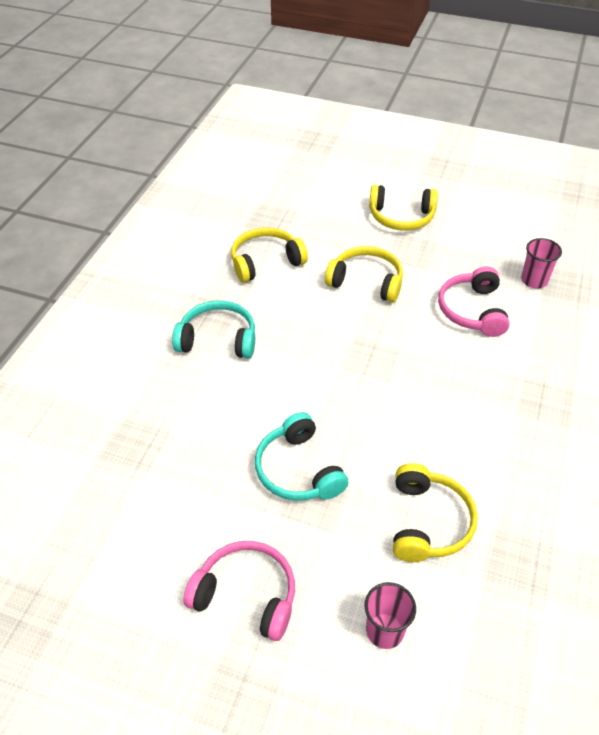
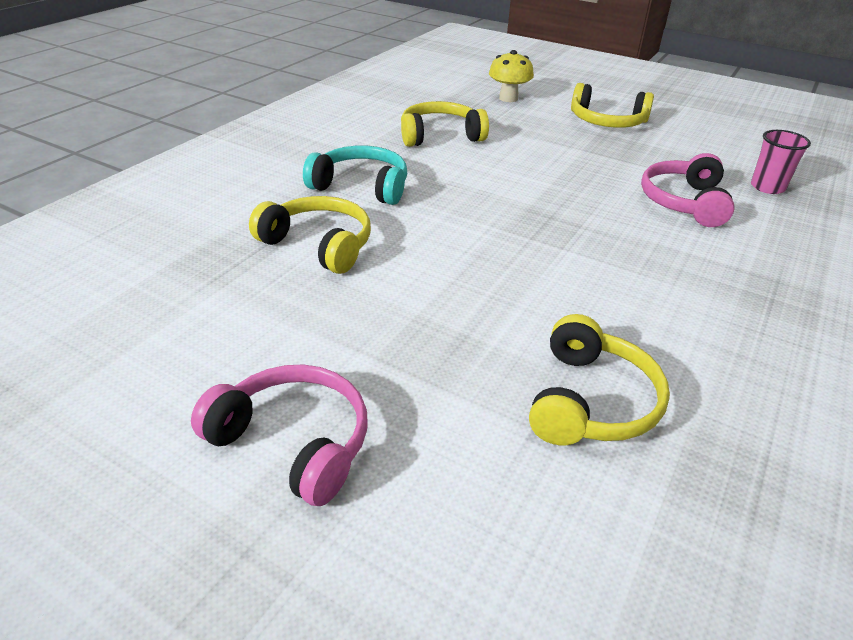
camera: 10 degrees right, 10 degrees down
turquoise headphones [255,412,349,501] -> none
yellow headphones [325,246,403,303] -> yellow headphones moved to [249,196,371,274]
pink cup [364,582,416,649] -> none
none -> yellow mushroom [489,50,534,102]

